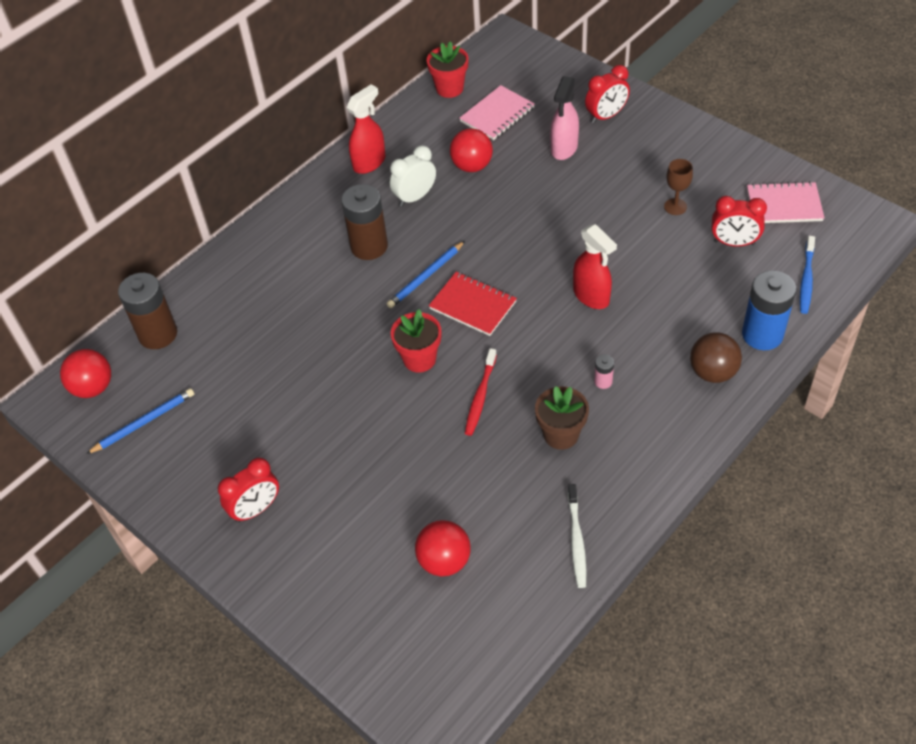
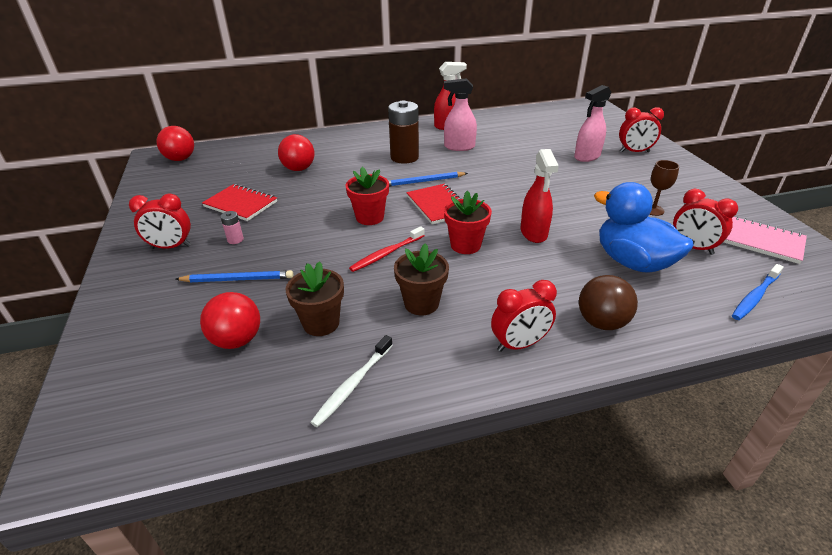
camera: 30 degrees right, 15 degrees down
blue pencil [86,388,194,454] -> blue pencil moved to [175,270,293,282]
brown battery [118,273,177,349] -> none
white clock [390,145,436,206] -> pink spray bottle [444,78,477,151]
red flower pot [427,41,469,98] -> red flower pot moved to [444,191,492,254]
red ball [450,128,493,172] -> red ball moved to [278,134,315,171]
pink notebook [459,85,535,140] -> none
pink battery [594,355,614,389] -> pink battery moved to [220,211,244,244]
blue battery [742,271,796,350] -> none
none -> red notebook [202,184,277,221]
none -> brown flower pot [286,261,344,336]
none -> red clock [491,280,557,352]
none -> blue duck [594,182,694,273]

